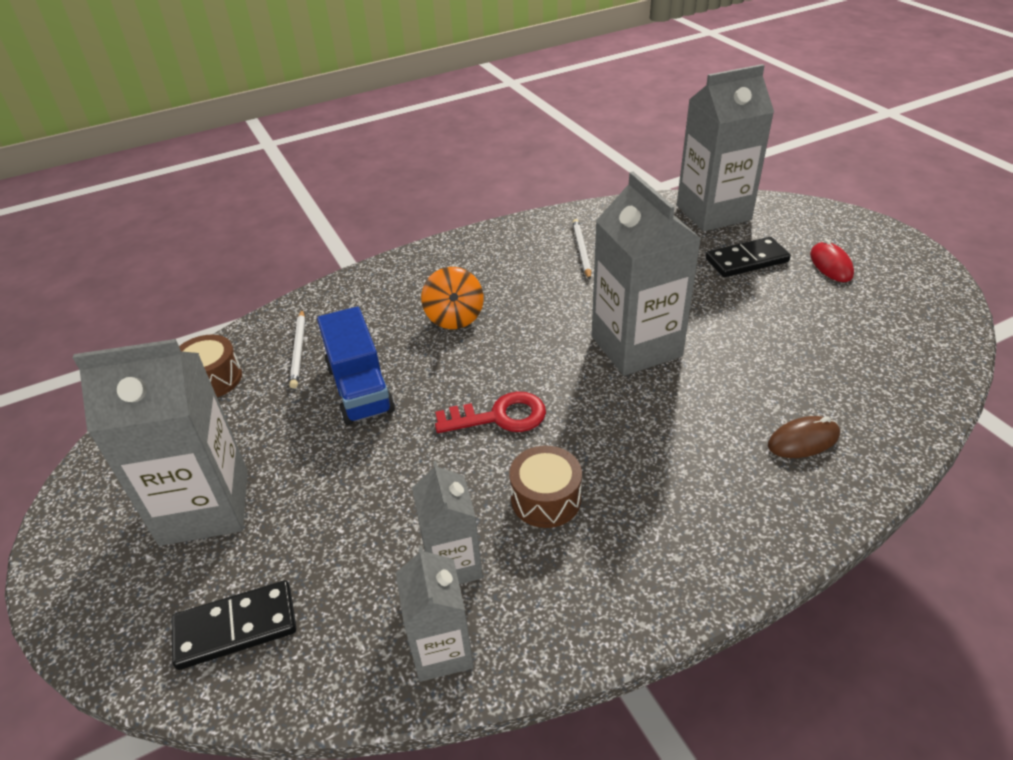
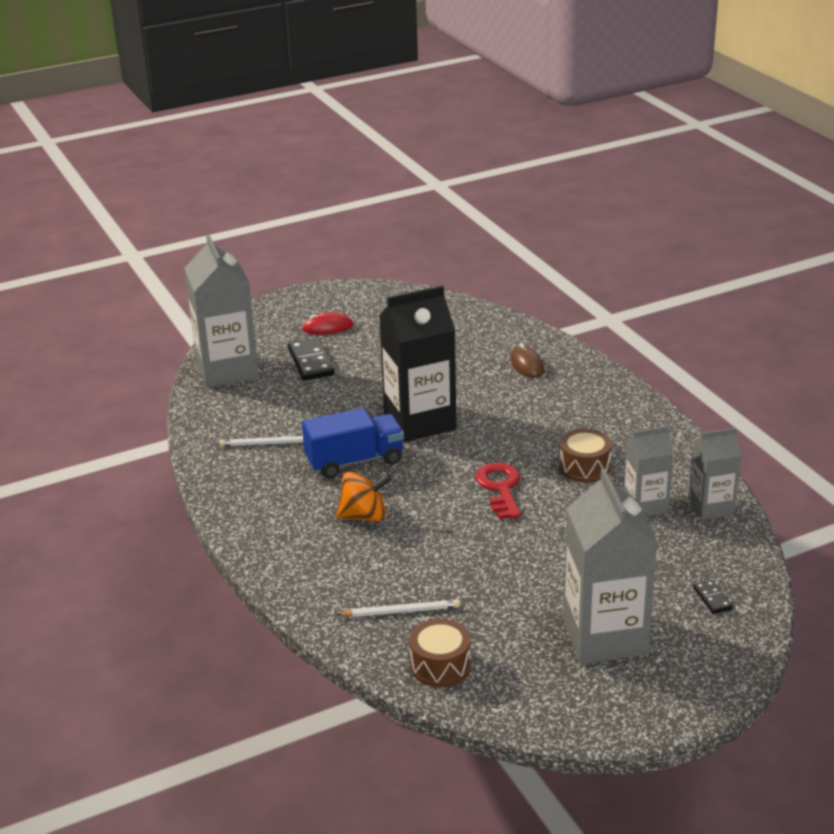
camera: 90 degrees left, 10 degrees down
black domino [172,580,296,670] -> black domino [693,580,732,614], size x0.52
blue truck [317,307,395,425] -> blue truck moved to [302,408,404,478]
grey carton [592,172,701,376] -> black carton [379,286,457,442]

